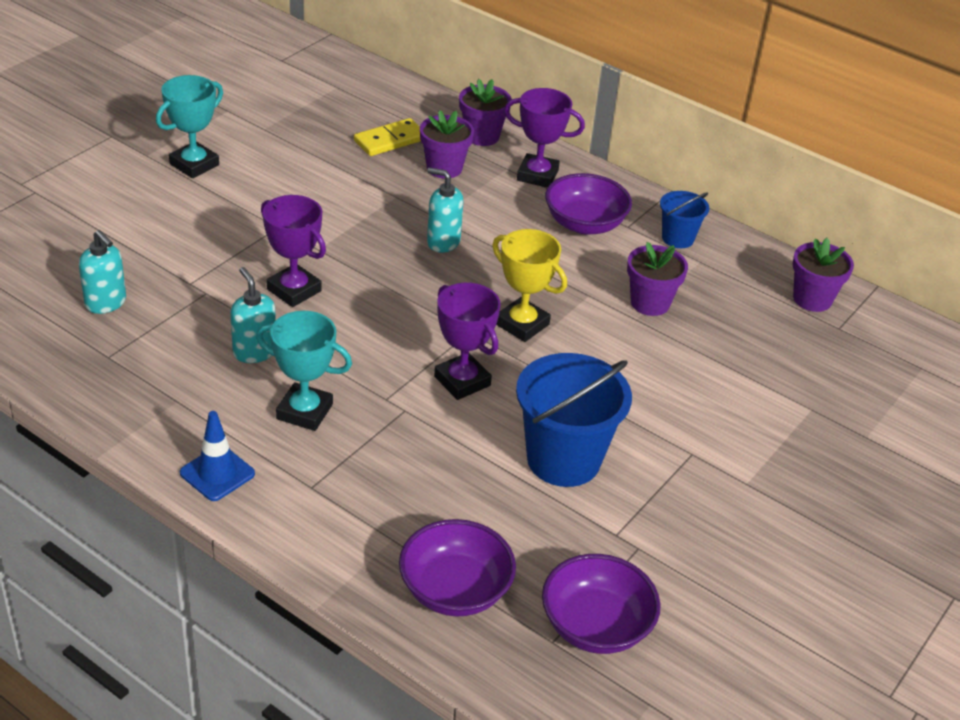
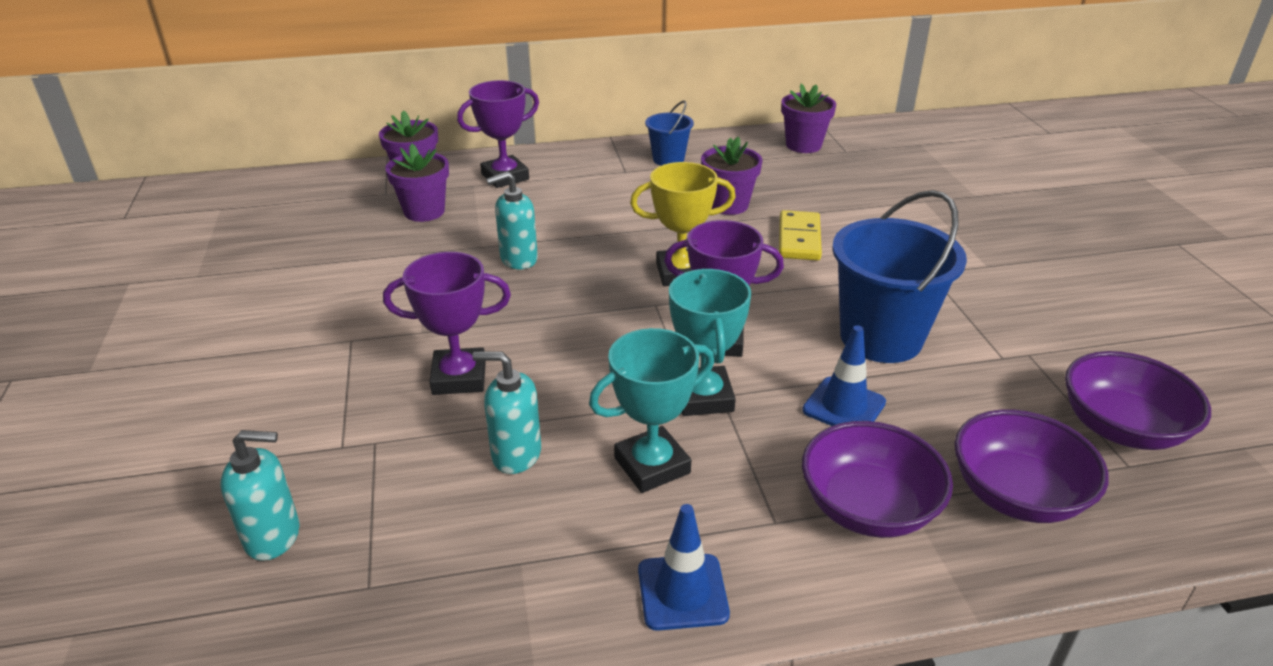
camera: 45 degrees left, 5 degrees down
turquoise trophy [156,75,223,178] -> turquoise trophy moved to [669,269,751,416]
yellow domino [354,118,421,156] -> yellow domino moved to [779,210,822,261]
purple bowl [545,173,632,235] -> purple bowl moved to [802,421,953,538]
none -> blue traffic cone [802,325,886,426]

